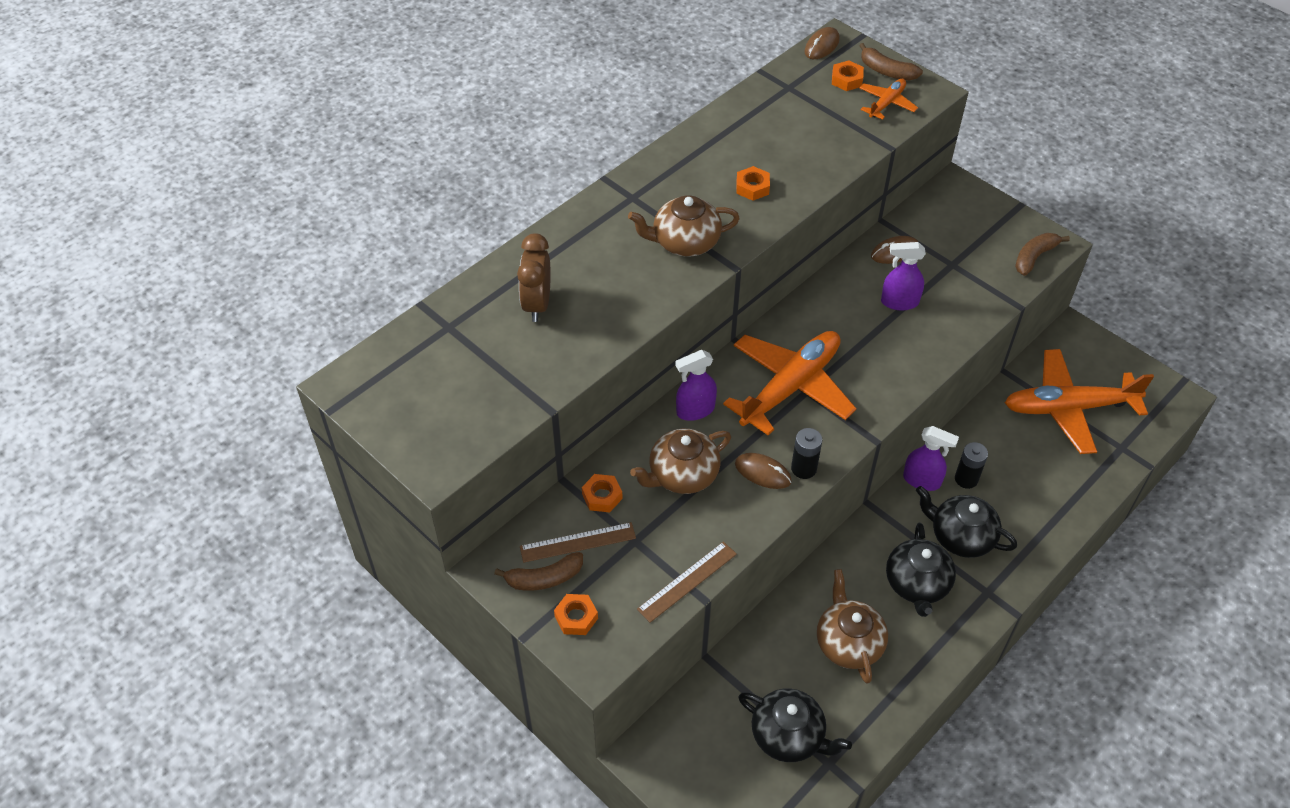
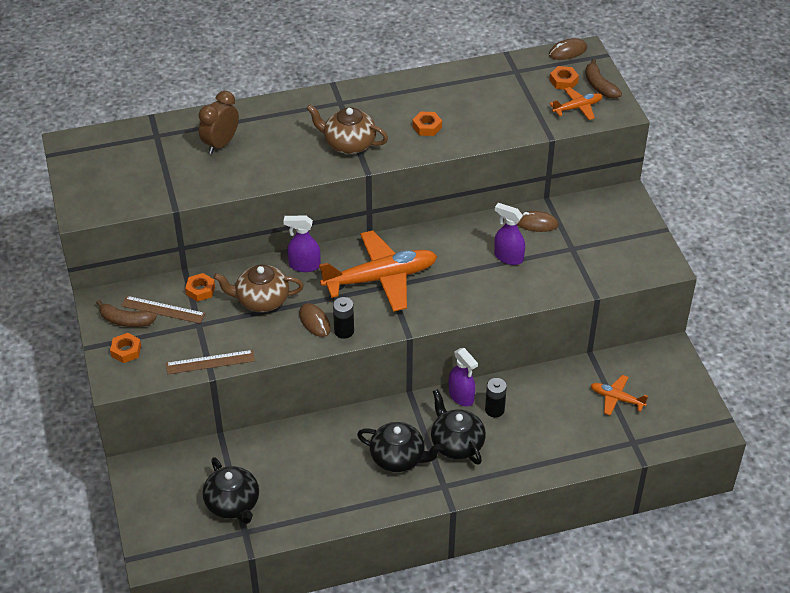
camera: 30 degrees right, 5 degrees down
brown teapot [817,569,888,683] -> none
black teapot [886,523,956,617] -> black teapot turned 105 degrees counterclockwise [357,422,444,472]
orange plane [1005,349,1154,454] -> orange plane [591,375,648,416], size x0.48
brown banana [1015,233,1070,276] -> none

